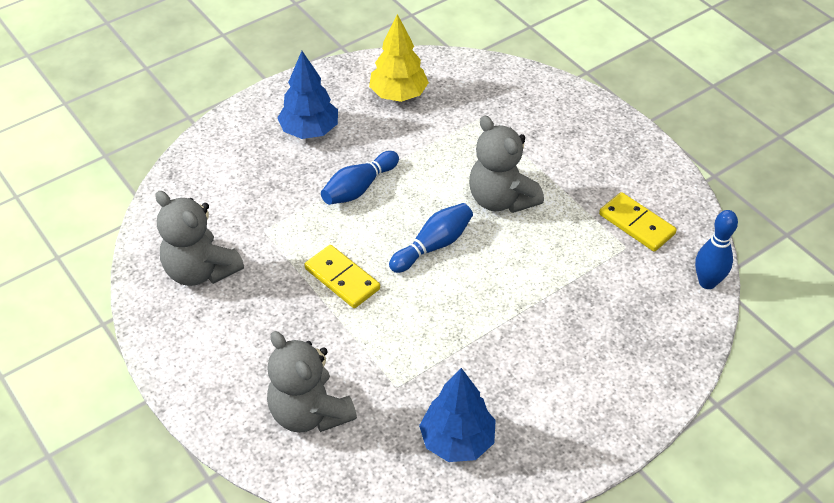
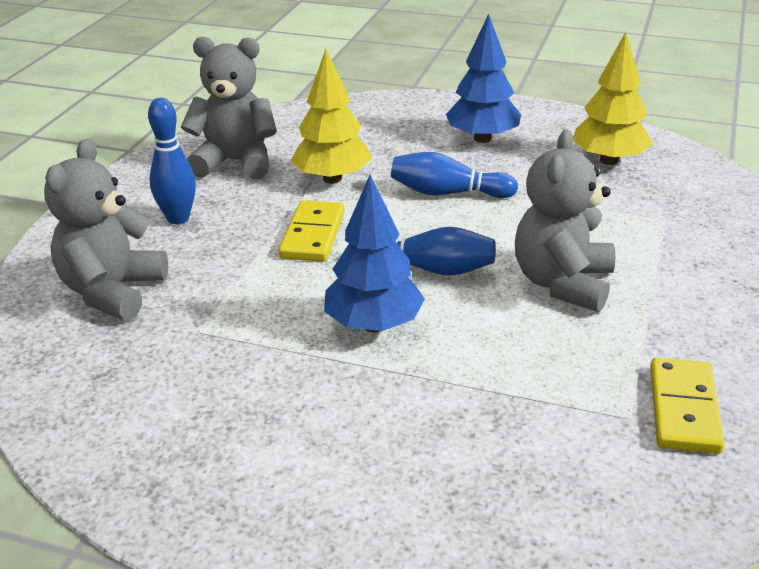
camera: 55 degrees right, 15 degrees down
grey teddy bear [155,191,244,286] -> grey teddy bear turned 90 degrees clockwise [181,37,277,179]
blue tree [419,368,496,462] -> blue tree moved to [324,175,425,332]
blue bowling pin [695,210,738,289] -> blue bowling pin moved to [148,98,196,224]
none -> yellow tree [291,49,372,184]

